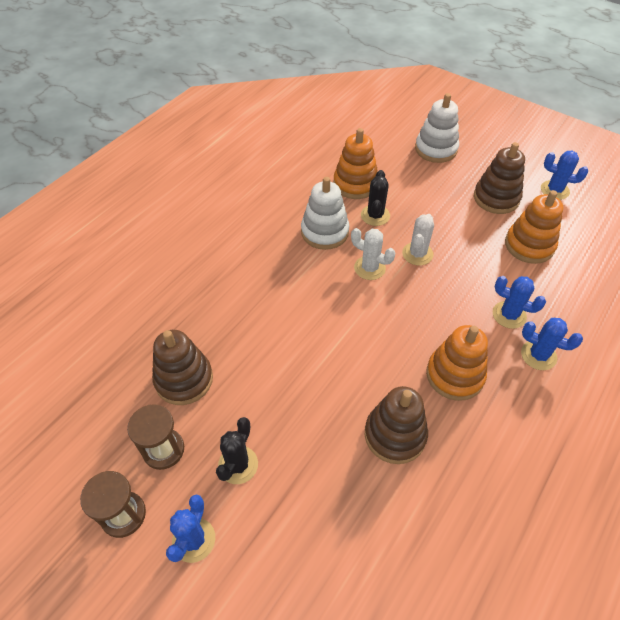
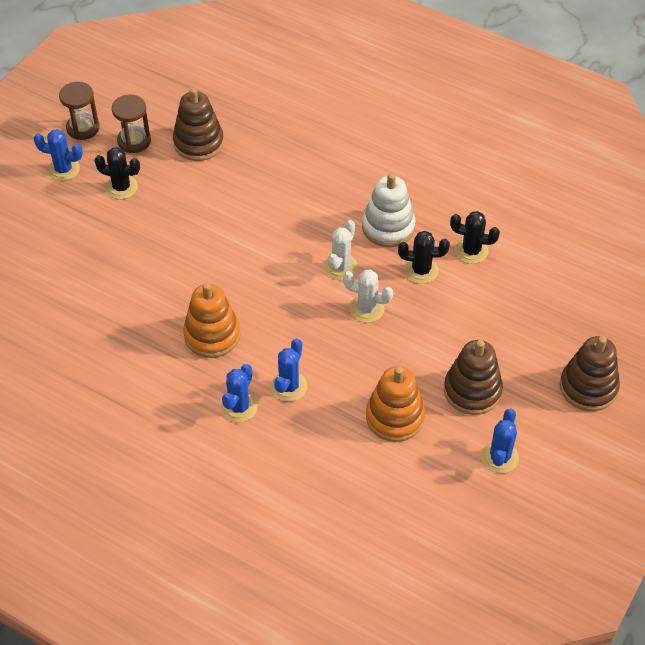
camera: 85 degrees right, 0 degrees up
orange stacking toy [333,128,377,199] -> black cactus [450,211,500,264]
brown stacking toy [365,386,428,464] -> brown stacking toy moved to [560,336,620,411]
white stacking toy [415,93,459,163] -> none

